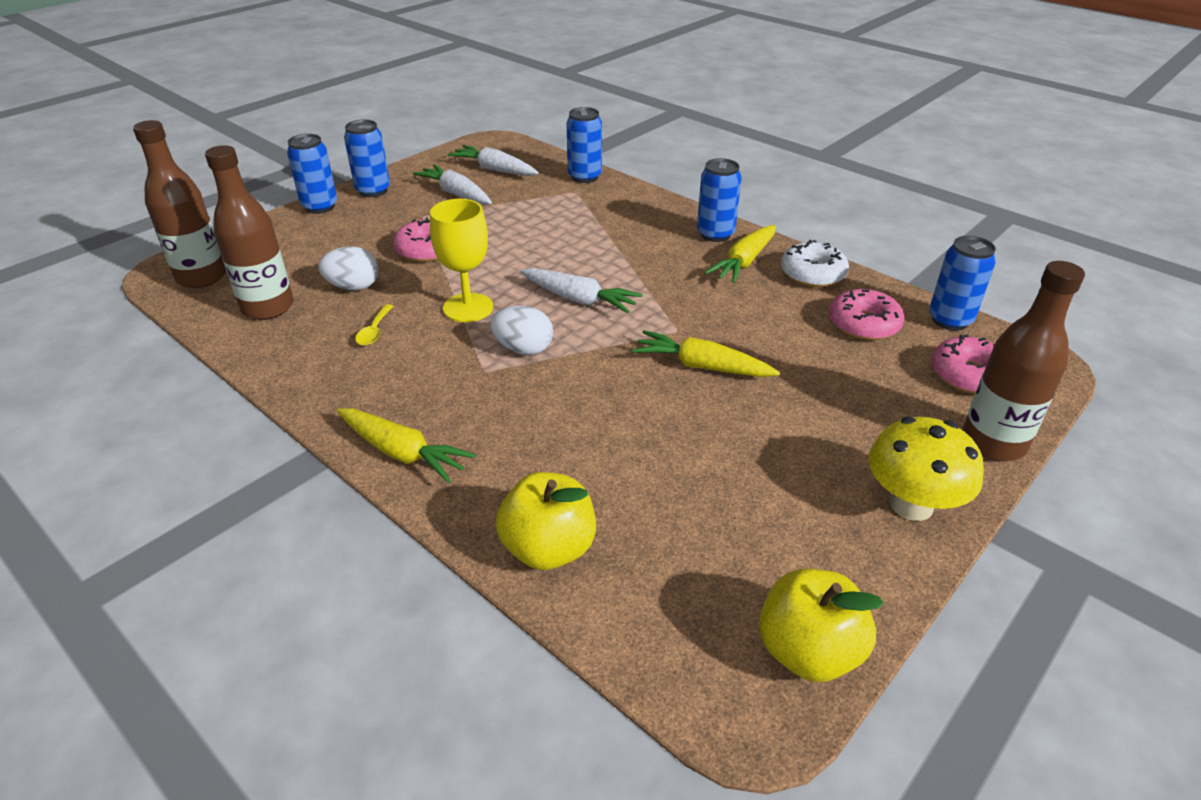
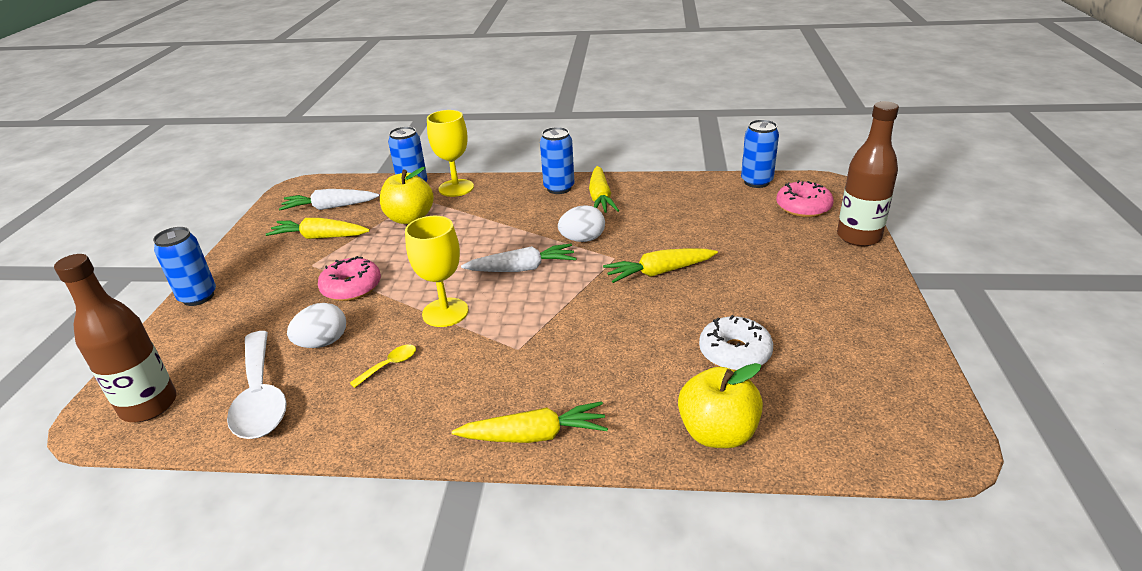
camera: 35 degrees left, 5 degrees down
brown bottle [205,145,293,320] -> white spoon [227,331,287,439]
blue can [344,119,390,197] -> none
yellow spoon [355,304,393,346] -> yellow spoon turned 105 degrees counterclockwise [350,344,416,388]
white carrot [413,164,492,205] -> yellow carrot [266,218,370,239]
white egg [490,305,553,355] -> white egg moved to [558,205,605,242]
yellow apple [759,569,884,682] -> yellow apple moved to [380,167,434,224]
white donut [781,240,849,287] -> white donut moved to [699,315,773,371]
pink donut [829,289,905,340] -> none
yellow mushroom [868,417,984,521] -> none
none -> yellow goblet [427,110,474,197]

